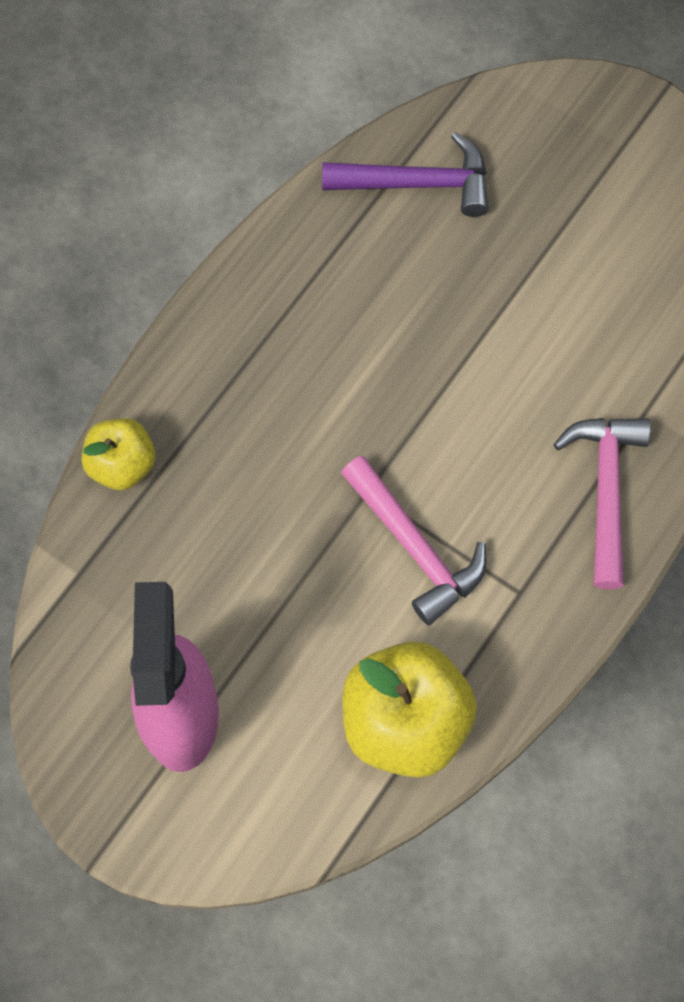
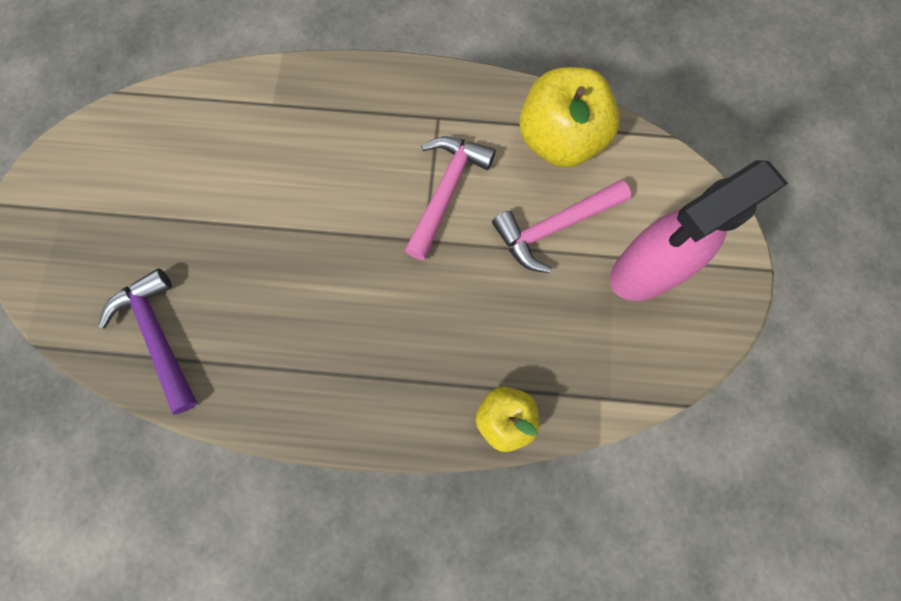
camera: 120 degrees left, 5 degrees up
pink hammer [554,418,651,589] -> pink hammer moved to [492,180,631,273]

